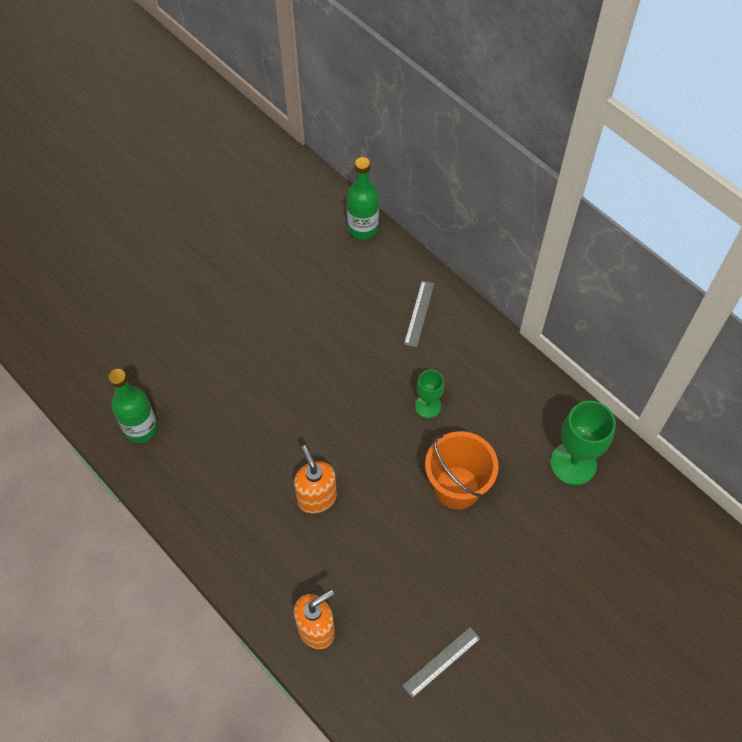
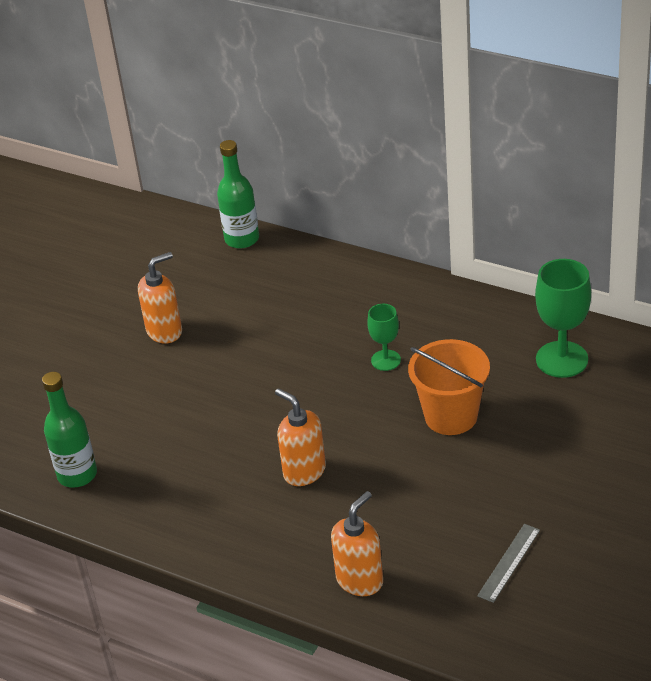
camera: 15 degrees left, 20 degrees down
grey ruler [404,281,434,347] -> none
none -> orange soap dispenser [138,252,182,344]

